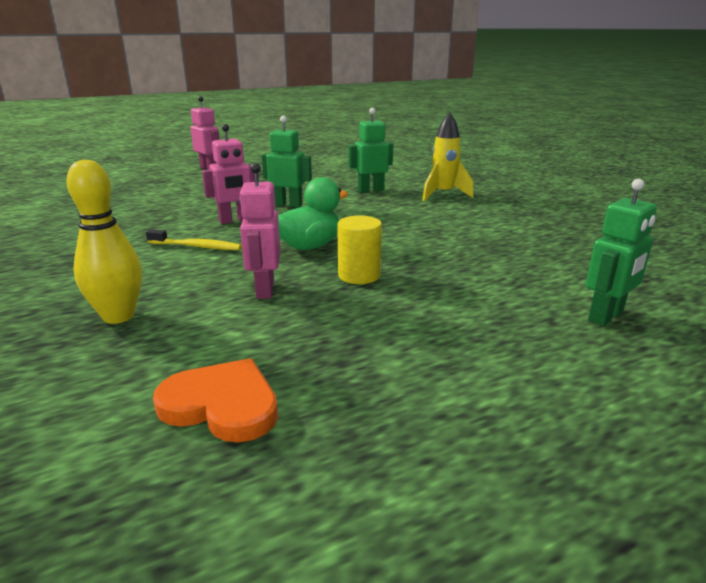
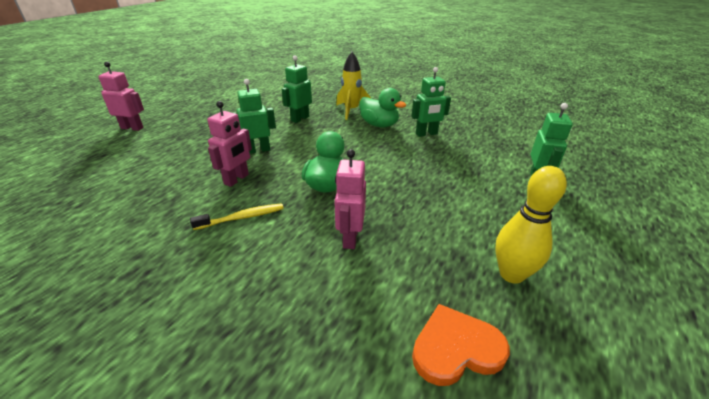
camera: 35 degrees left, 10 degrees up
yellow bowling pin [66,160,142,324] -> yellow bowling pin moved to [495,166,567,284]
pink robot [239,163,280,299] -> pink robot turned 45 degrees clockwise [335,149,366,249]
yellow cylinder [337,215,382,284] -> none
none -> green duck [359,88,406,127]
none -> green robot [411,67,451,137]

